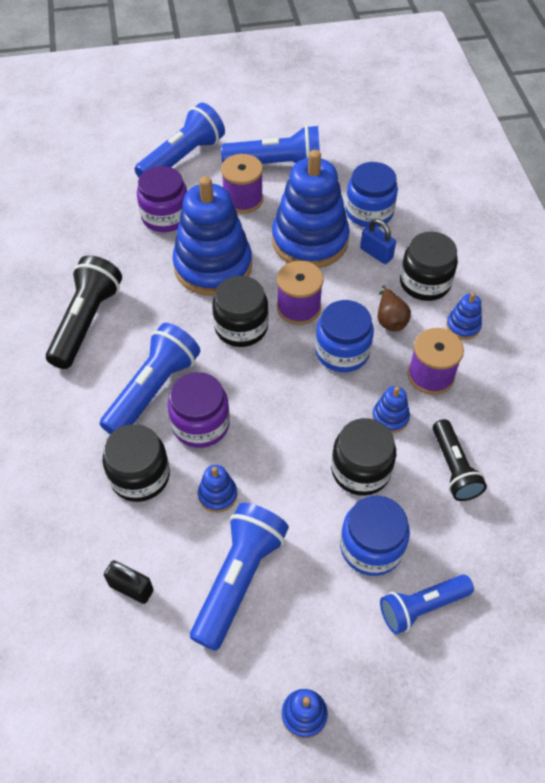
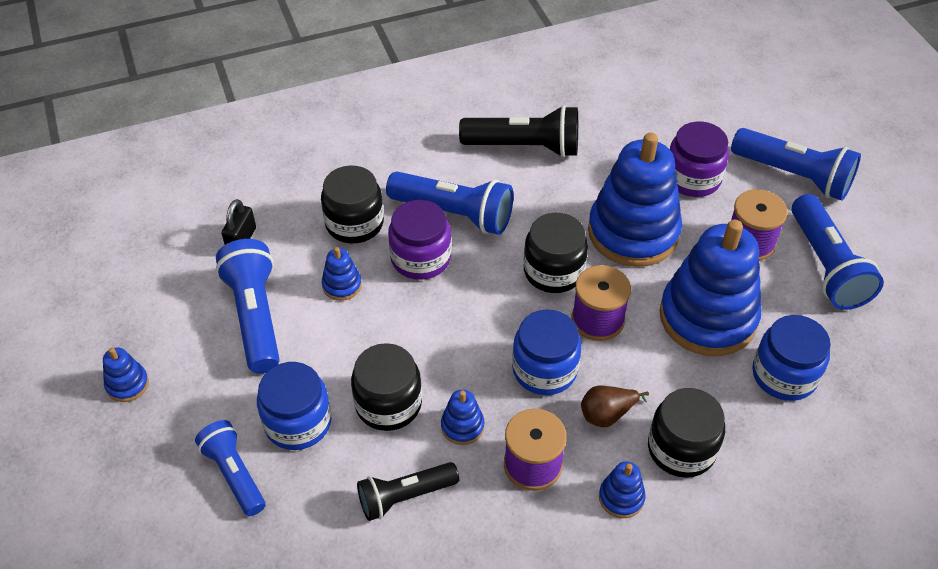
camera: 80 degrees right, 5 degrees down
blue flashlight [190,503,289,651] -> blue flashlight turned 120 degrees counterclockwise [215,239,280,373]
blue padlock [360,219,396,264] -> none

